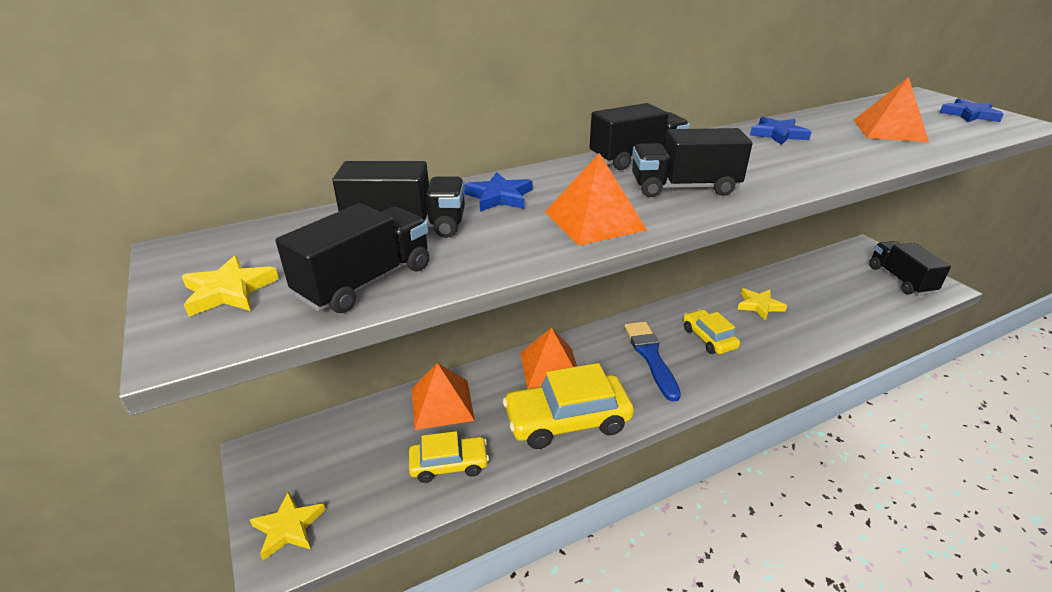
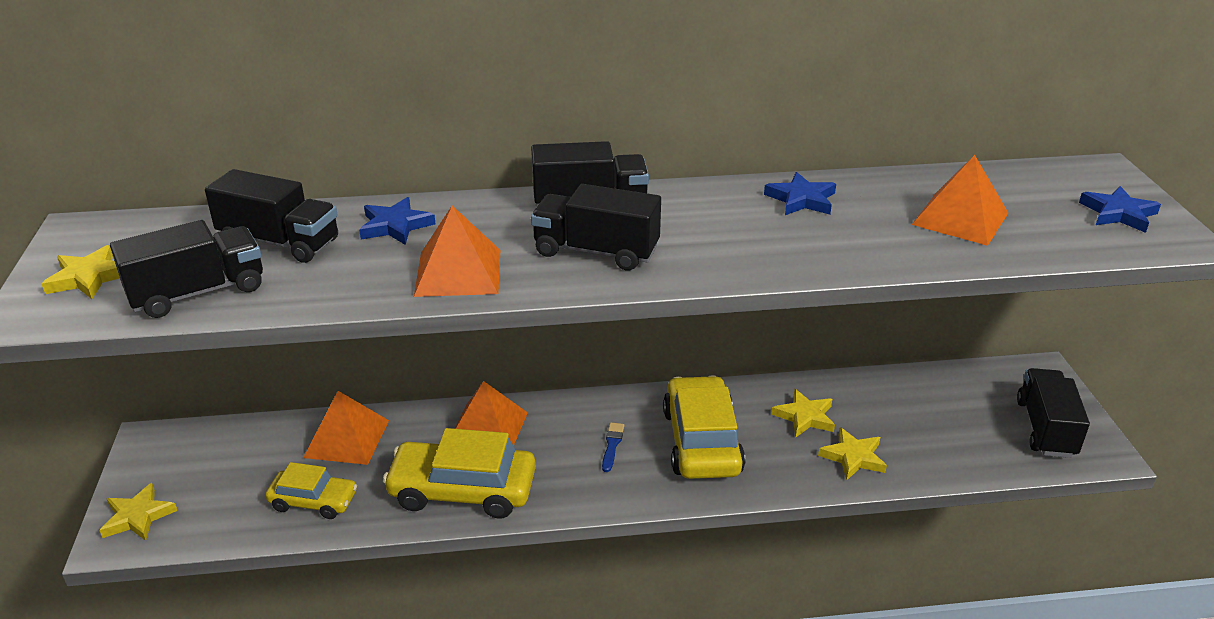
camera: 20 degrees right, 0 degrees up
blue brush [624,322,681,402] -> blue brush [602,423,624,472], size x0.48
yellow car [683,309,740,354] -> yellow car [663,375,745,479], size x1.71
none -> yellow star [818,427,887,480]

